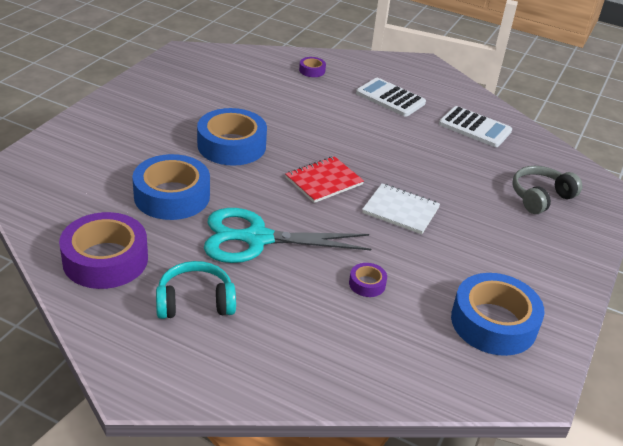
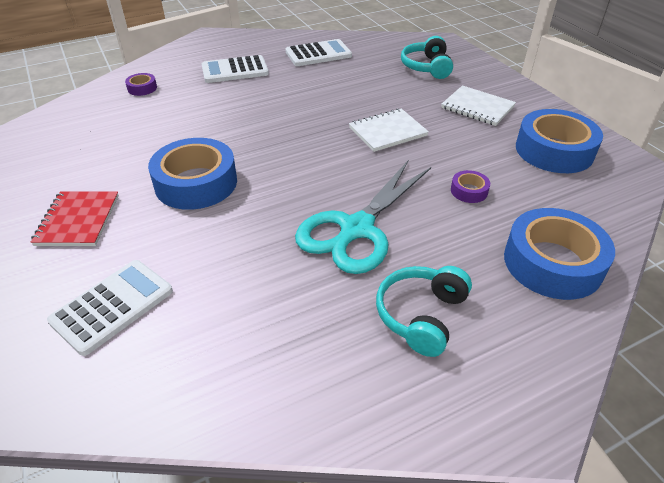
camera: 50 degrees left, 5 degrees up
purple tape [59,212,148,289] -> none
blue tape [132,154,210,220] -> blue tape moved to [504,208,615,300]
red notebook [285,156,364,203] -> red notebook moved to [31,191,119,246]
grey headphones [512,166,582,214] -> turquoise headphones [401,36,453,79]
none -> white calculator [47,260,173,356]
none -> white notebook [441,85,516,126]

